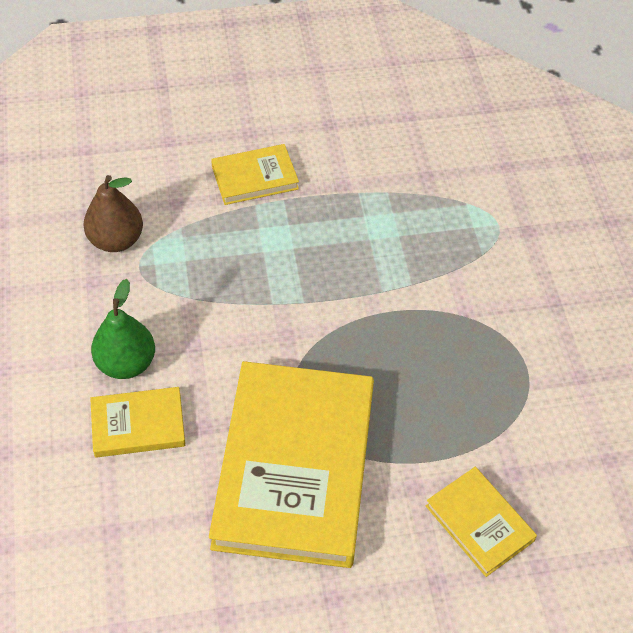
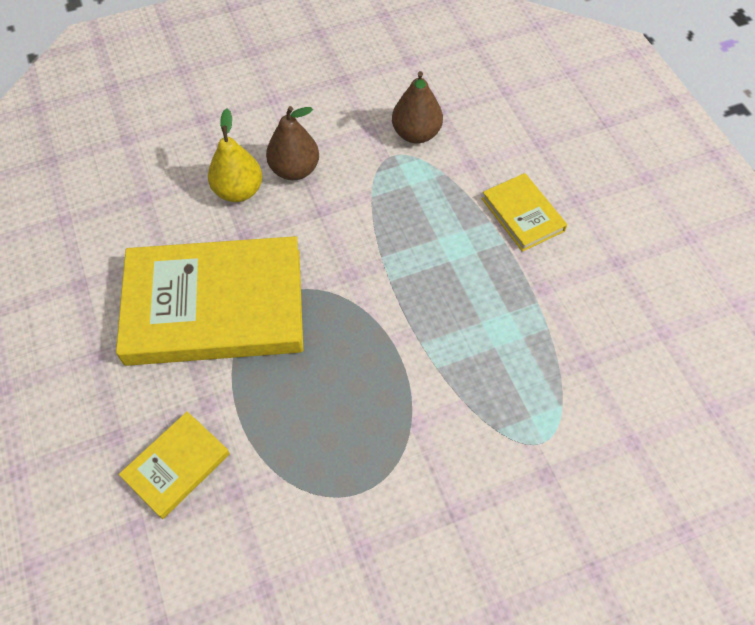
camera: 80 degrees right, 5 degrees up
yellow book [90,387,185,458] -> yellow pear [208,108,262,202]
green pear [91,279,155,379] -> brown pear [266,106,319,180]

